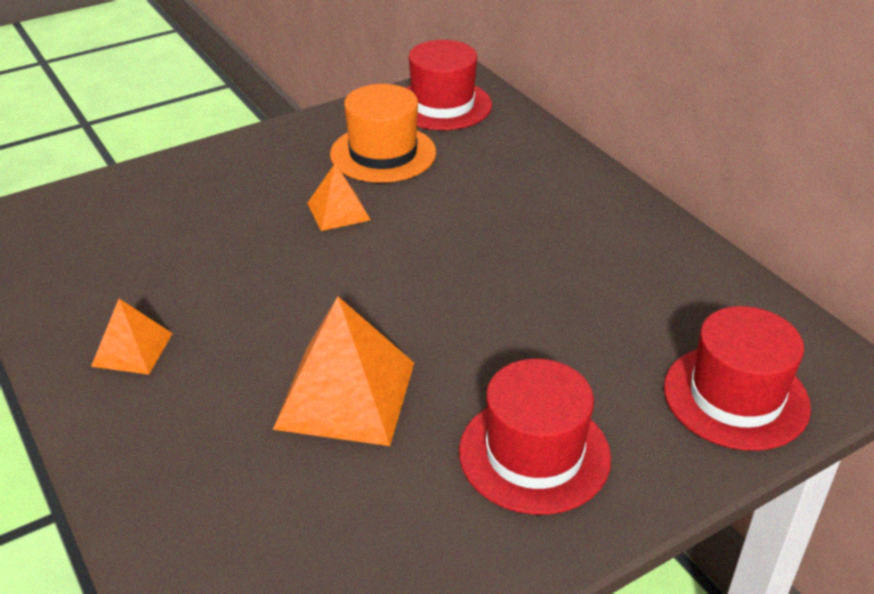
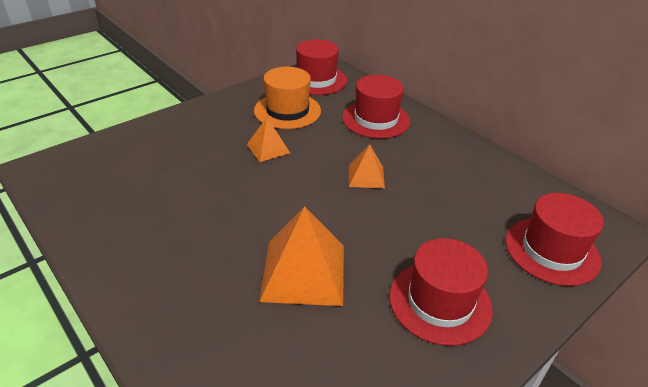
camera: 10 degrees left, 0 degrees up
orange pyramid [91,299,173,375] -> orange pyramid moved to [349,144,385,189]
none -> red hat [342,75,410,139]

